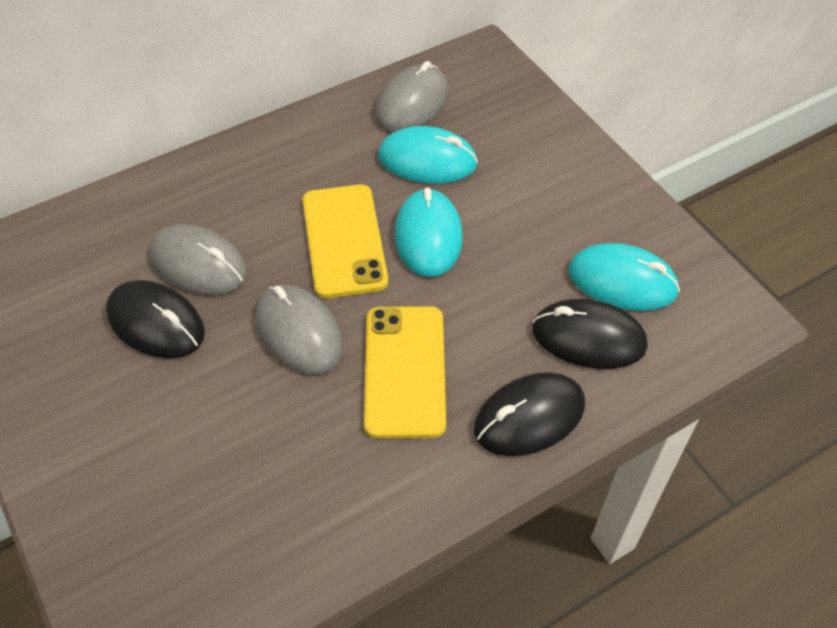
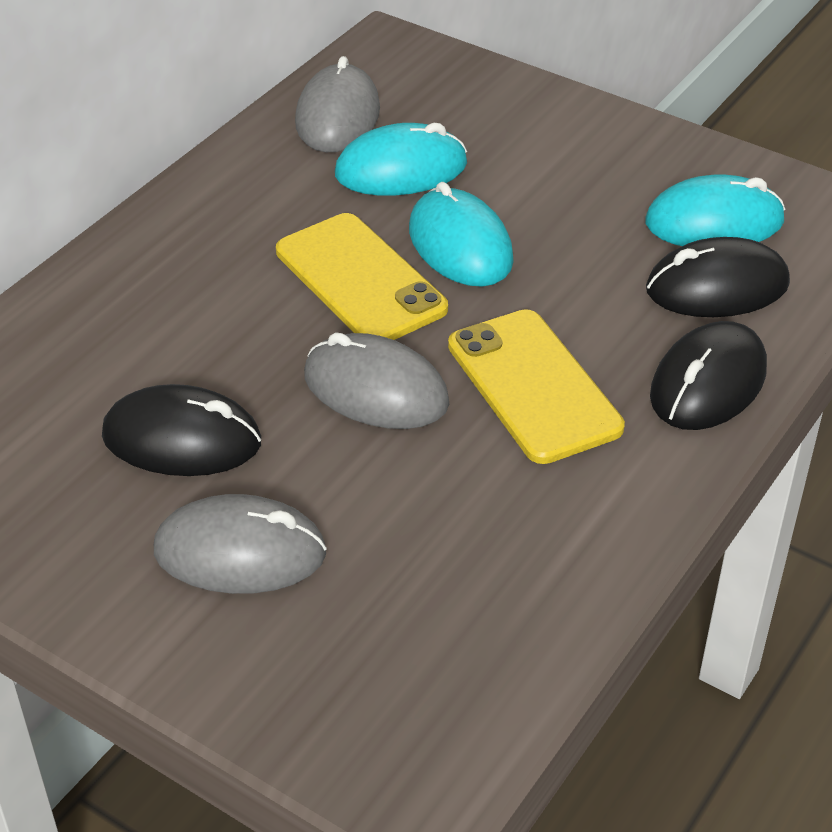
camera: 25 degrees left, 10 degrees down
grey mouse [149,224,247,295] -> grey mouse moved to [154,494,327,594]

